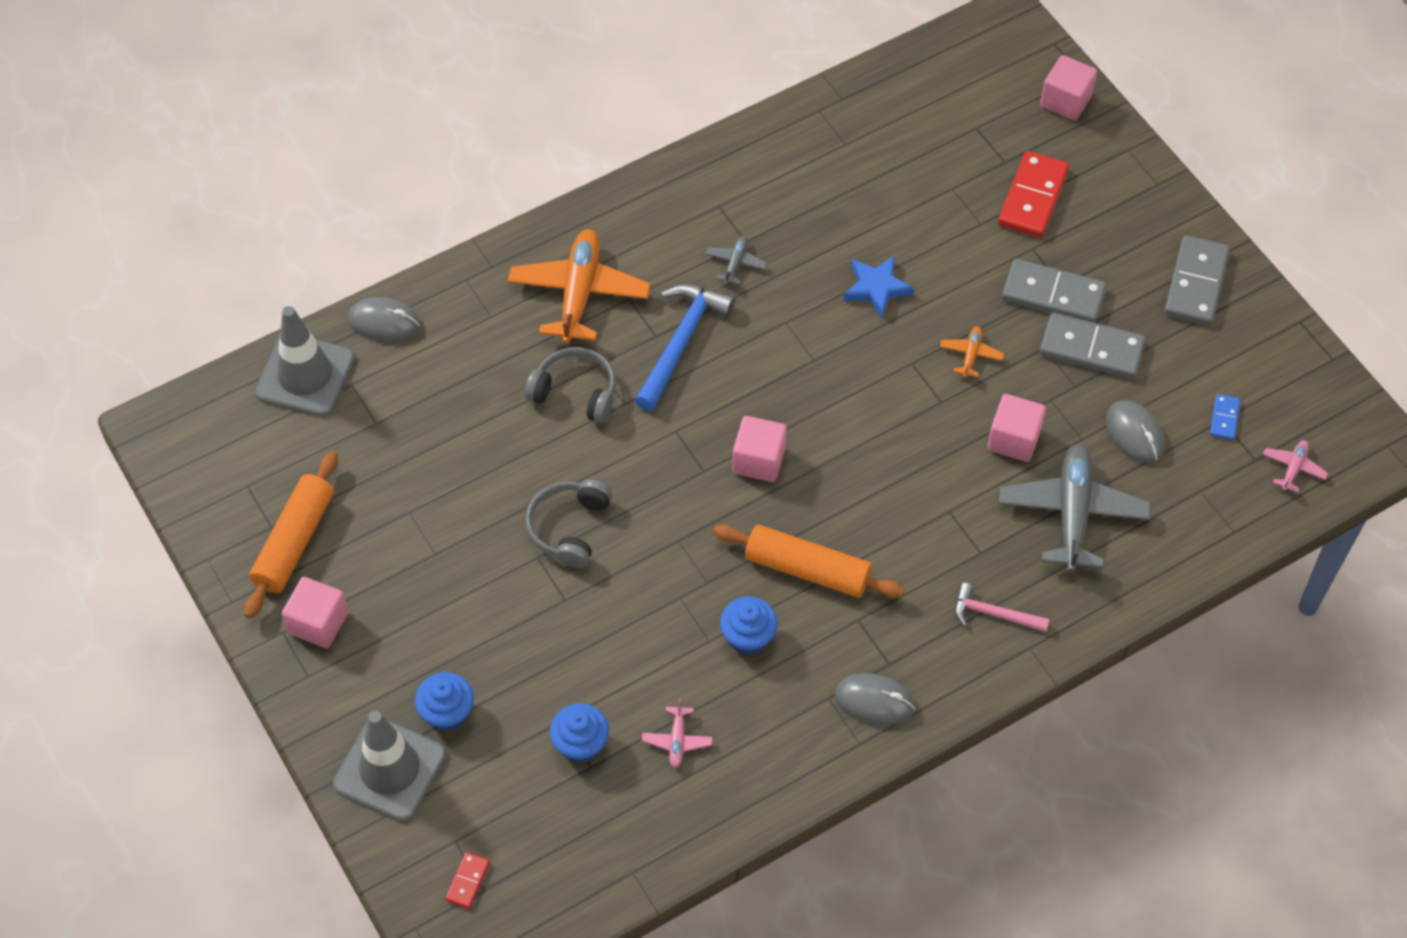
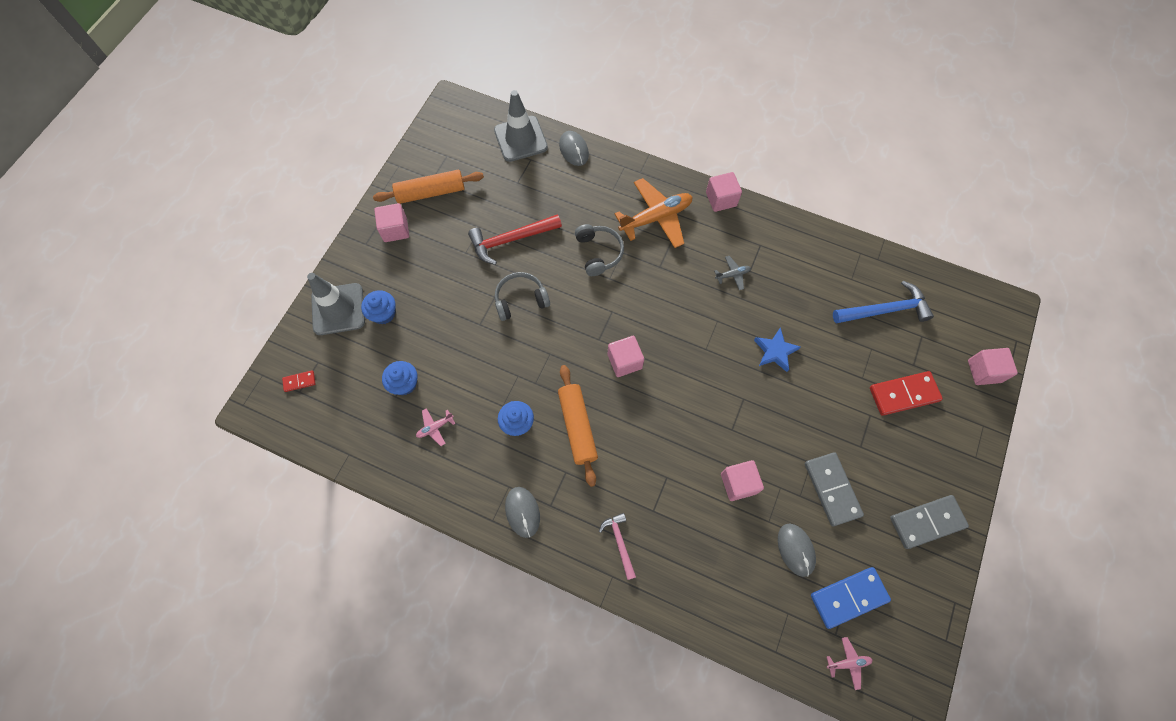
camera: 55 degrees right, 10 degrees up
blue hammer [635,284,735,411] -> blue hammer moved to [833,281,934,323]
orange plane [940,326,1004,378] -> none
grey plane [999,444,1151,572] -> none
grey domino [1002,259,1106,323] -> none
grey mouse [1106,400,1165,463] -> grey mouse turned 45 degrees counterclockwise [778,524,816,577]
blue domino [1210,394,1240,440] -> blue domino [811,567,891,629], size x2.06
none -> red hammer [468,214,562,265]
none -> pink cube [706,172,742,212]

